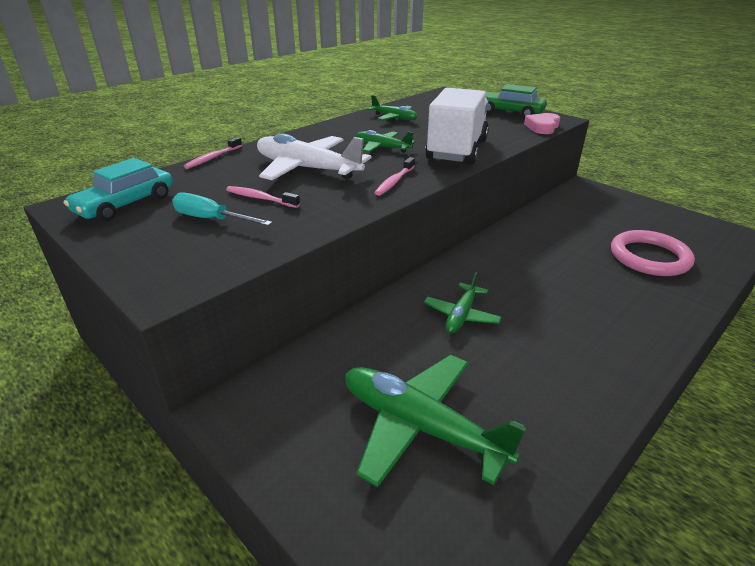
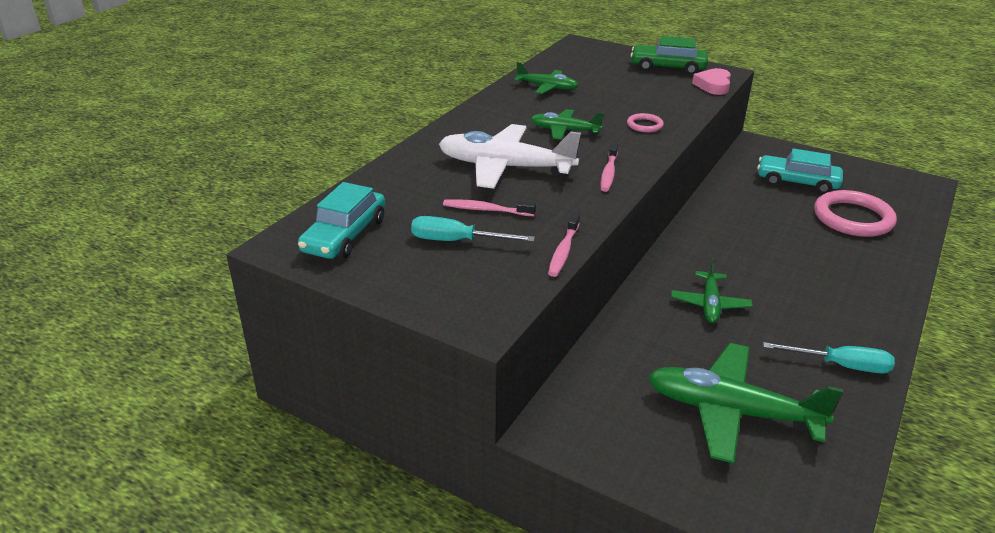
camera: 15 degrees left, 0 degrees up
pink toothbrush [184,137,242,169] -> pink toothbrush moved to [548,213,580,277]
white truck [425,88,489,164] -> pink ring [627,113,664,132]
none -> turquoise car [757,148,843,194]
none -> turquoise screwdriver [763,342,895,374]

